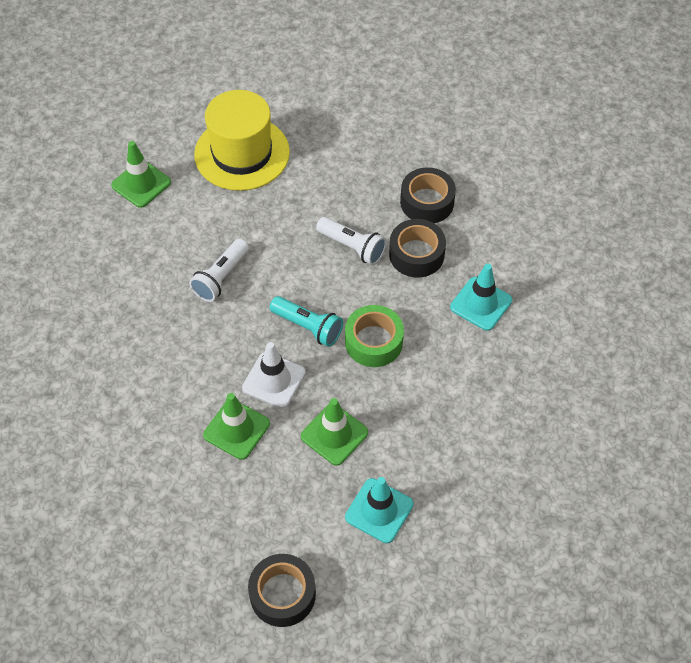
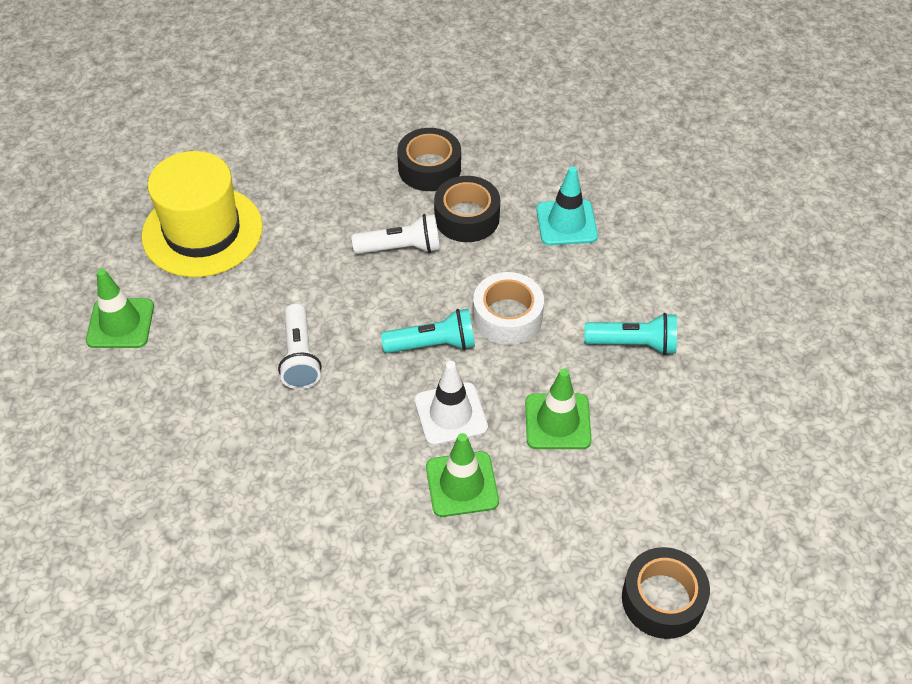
camera: 40 degrees left, 5 degrees down
green tape [345,305,404,367] -> white tape [473,272,544,345]
turquoise traffic cone [345,477,413,543] -> none
none -> turquoise flashlight [584,313,677,355]

